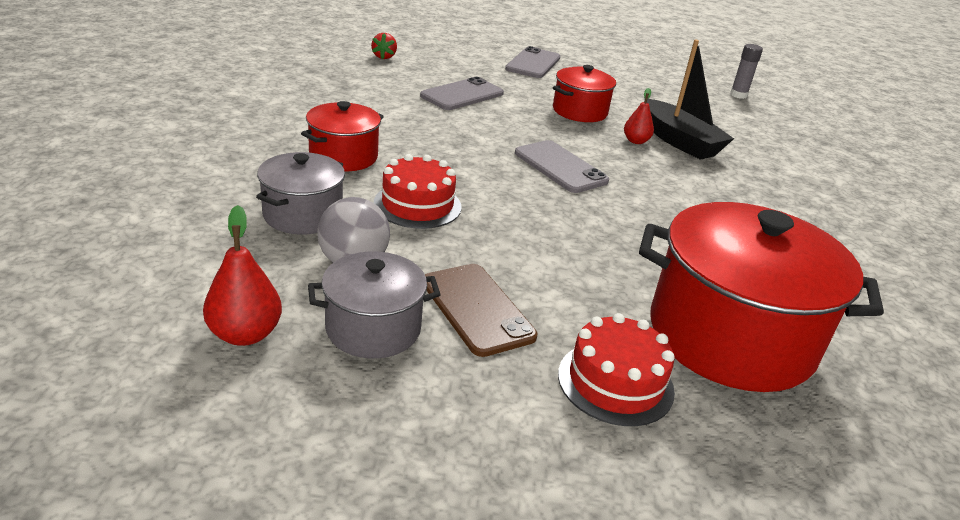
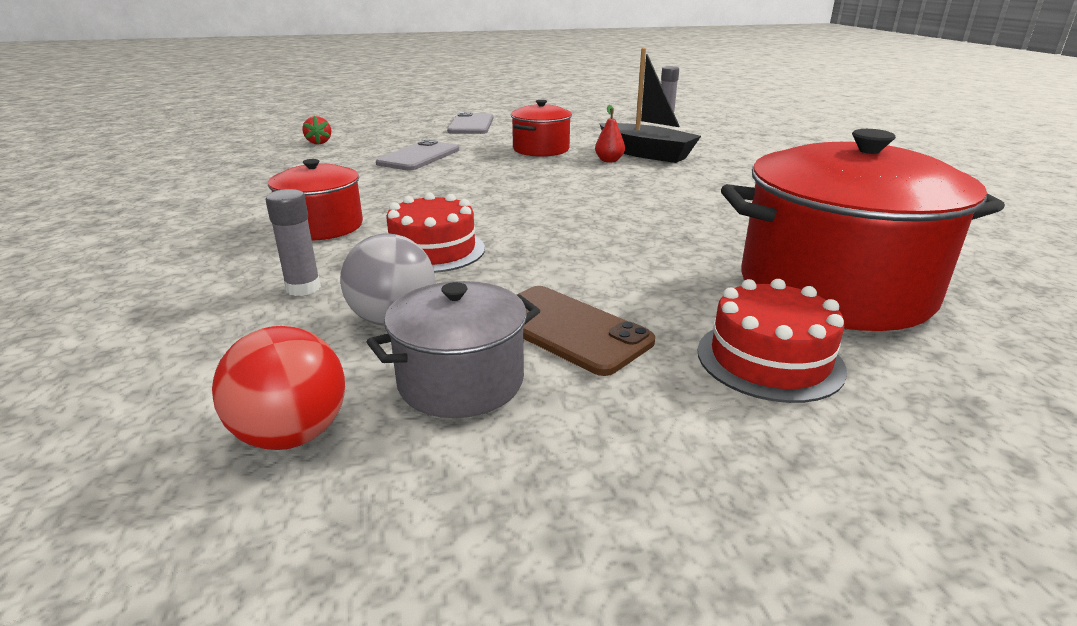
camera: 15 degrees left, 5 degrees down
red pear [203,205,282,346] -> red ball [212,326,345,450]
grey pot [256,152,345,235] -> grey glue stick [266,189,321,296]
grey phone [515,140,609,193] -> none

